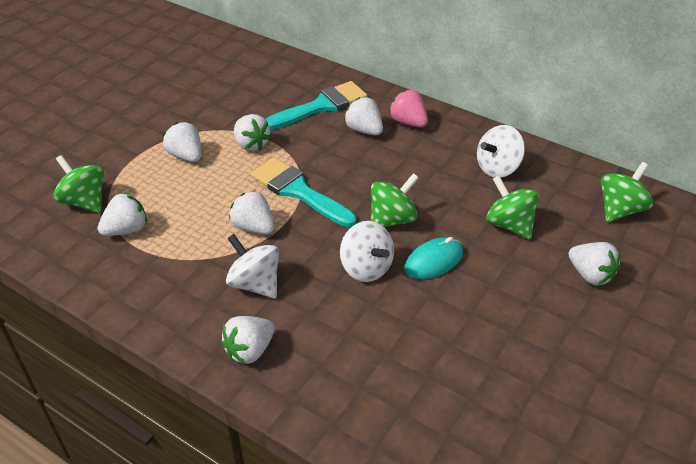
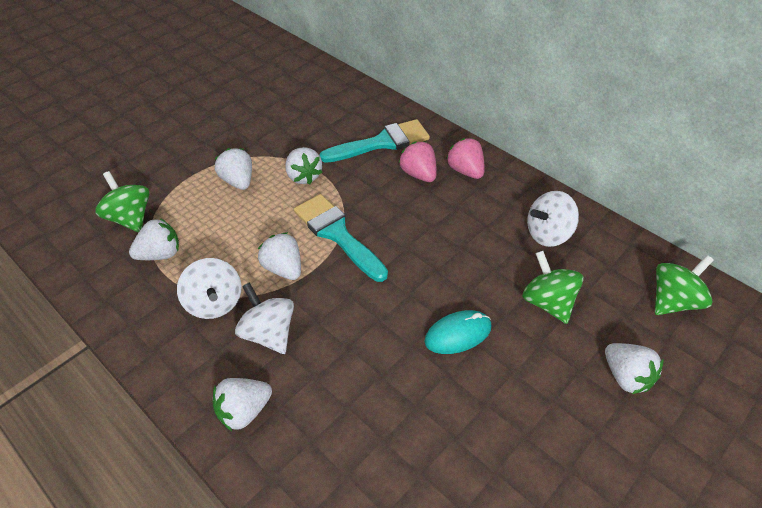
camera: 10 degrees right, 5 degrees up
white spinning top [340,221,394,282] -> white spinning top moved to [177,258,241,319]
white strawberry [344,97,383,135] -> pink strawberry [399,141,437,182]
green spinning top [371,173,419,227] -> none

